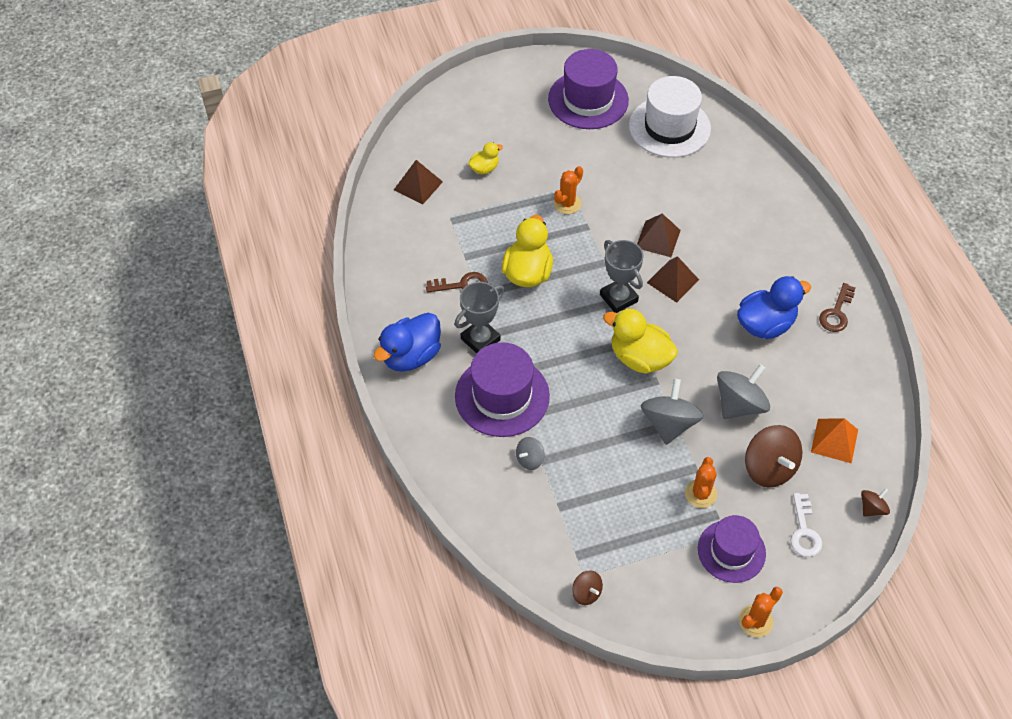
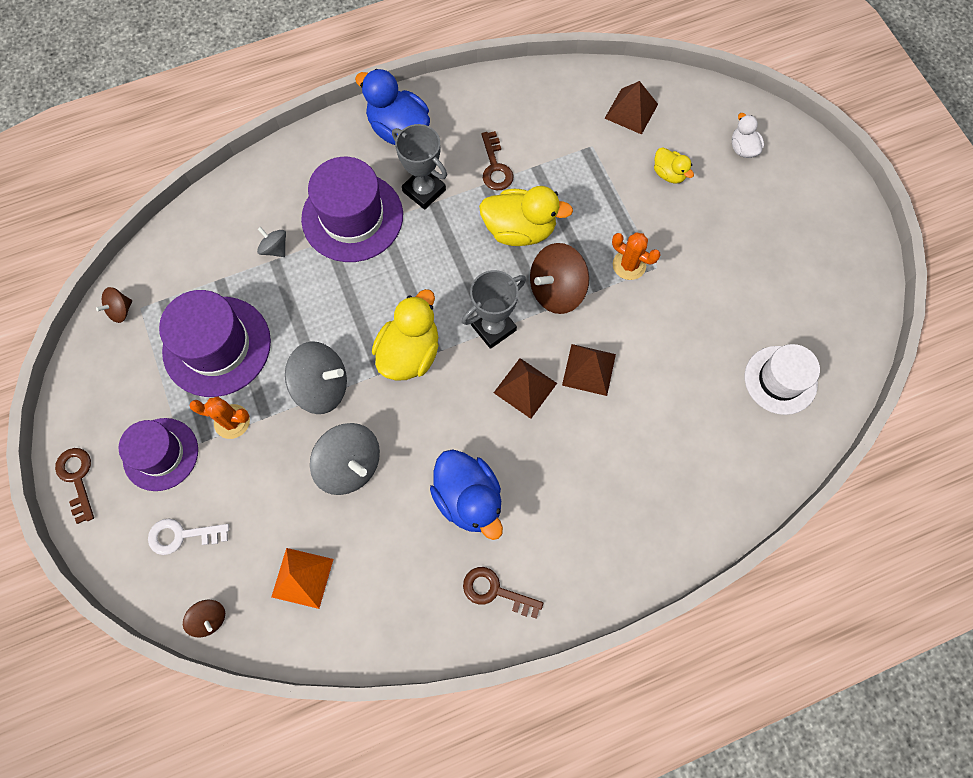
camera: 85 degrees right, 15 degrees up
purple hat [548,49,629,129] -> purple hat moved to [159,290,271,397]
white hat [629,76,711,158] -> white hat [745,344,820,415], size x0.67
orange cactus [739,587,783,637] -> brown key [55,448,94,524]
brown spinning top [745,425,802,487] -> brown spinning top moved to [530,243,589,314]
none -> white duck [732,113,764,158]

